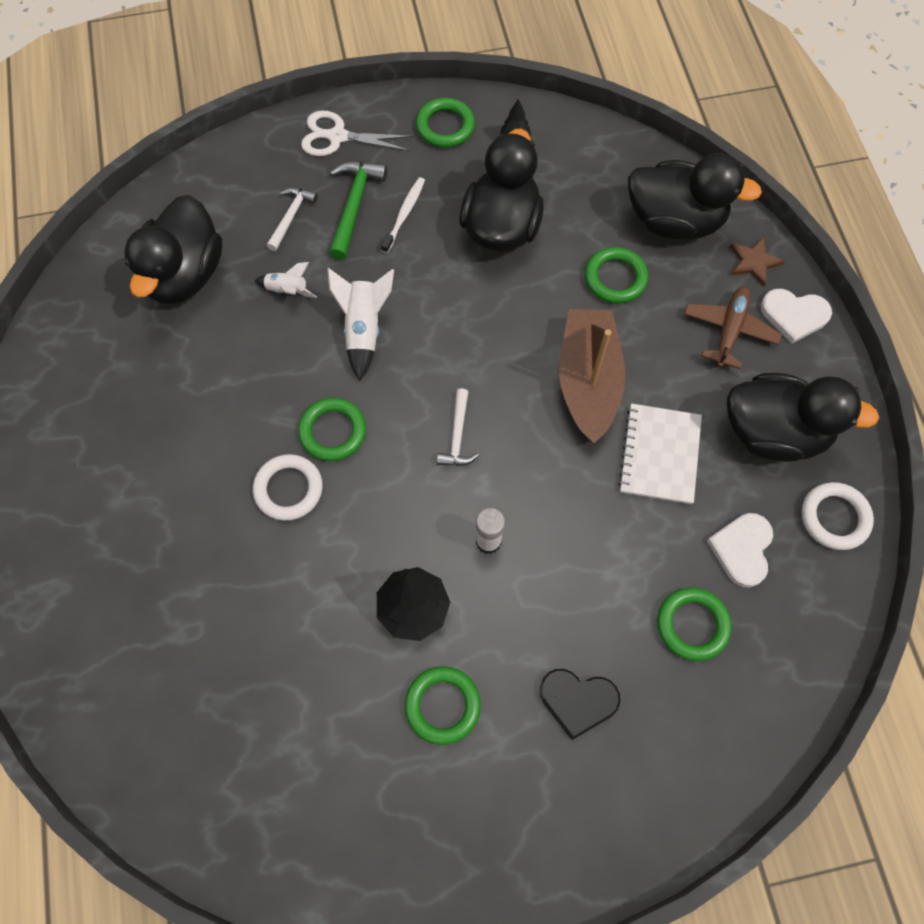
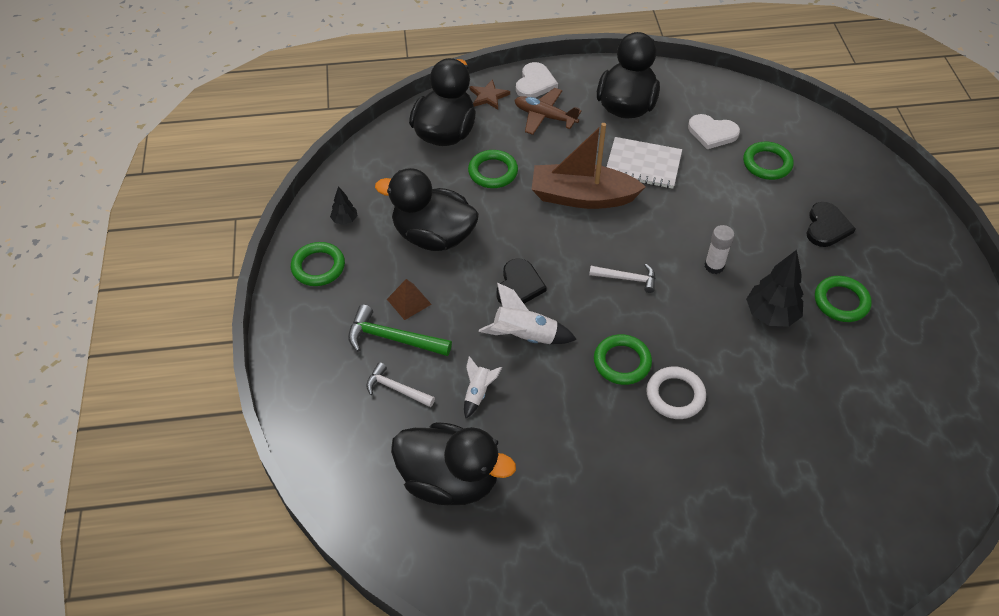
camera: 85 degrees left, 15 degrees down
white scissors [301,111,413,156] -> none
white toothbrush [381,177,425,253] -> brown pyramid [387,279,432,320]
white ring [801,482,874,550] -> none
none -> black heart [497,258,547,304]

